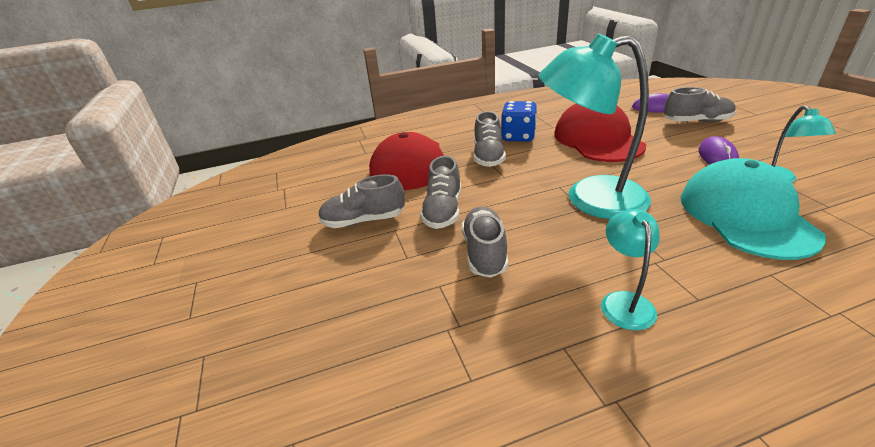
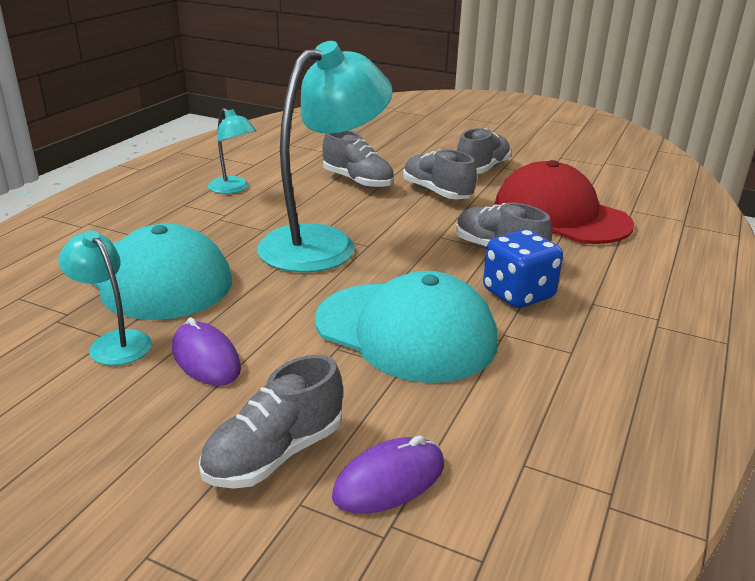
camera: 130 degrees right, 5 degrees down
red cap [554,104,646,162] -> turquoise cap [315,271,497,383]

